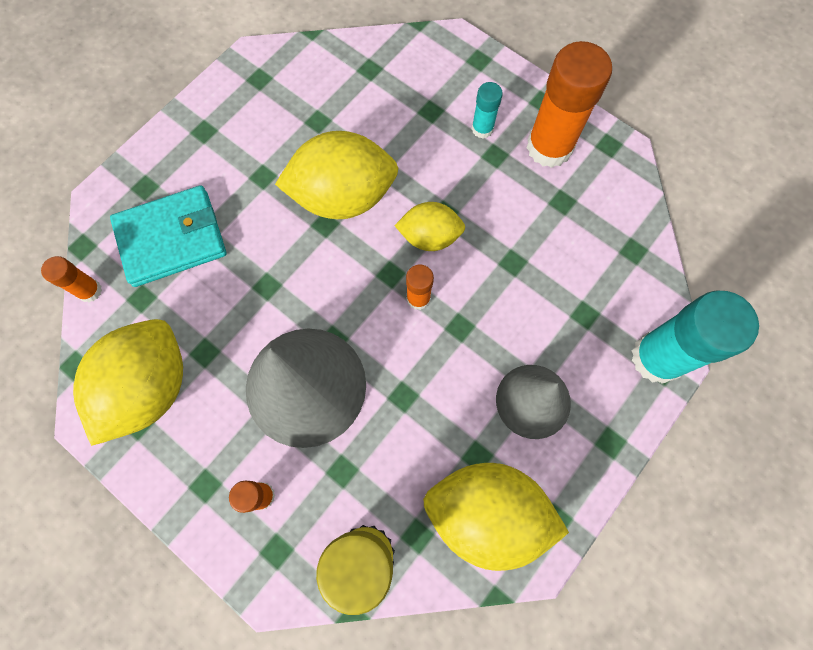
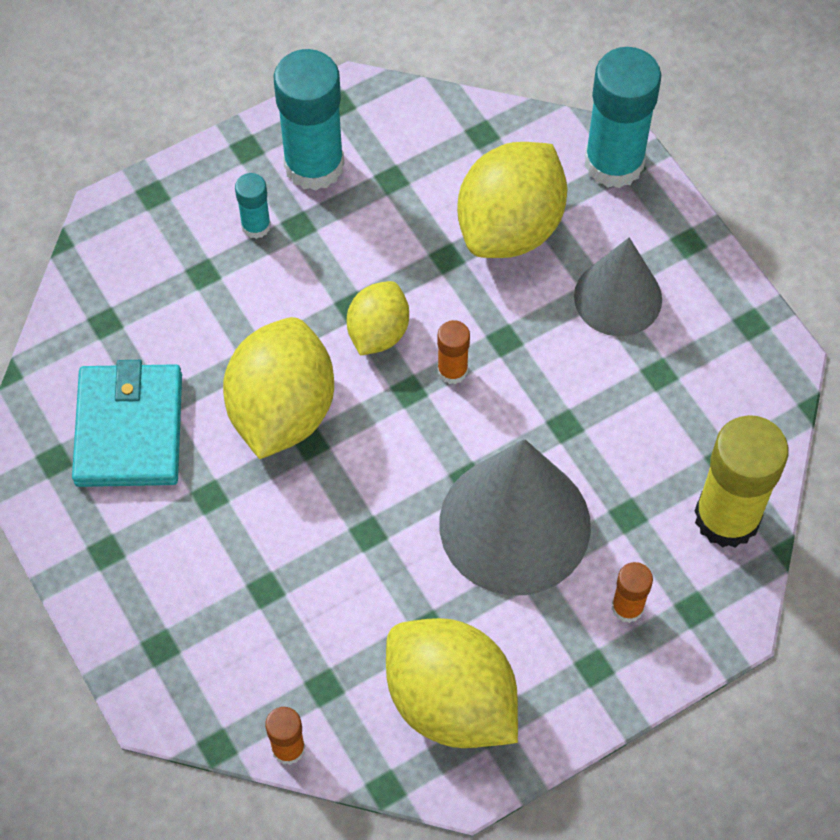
camera: 70 degrees left, 10 degrees down
turquoise wallet [110,185,227,287] -> turquoise wallet moved to [72,360,182,487]
yellow lemon [423,463,569,571] -> yellow lemon moved to [457,142,567,258]
orange glue stick [527,41,612,168] -> turquoise glue stick [274,49,344,191]

